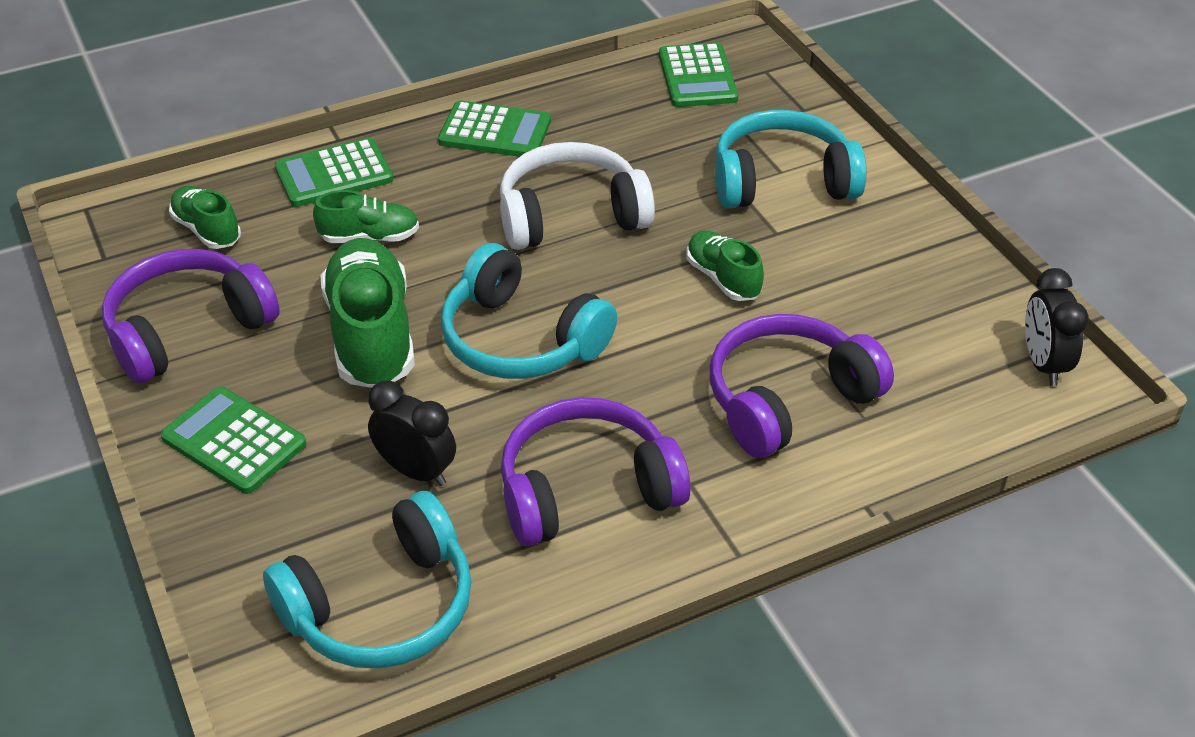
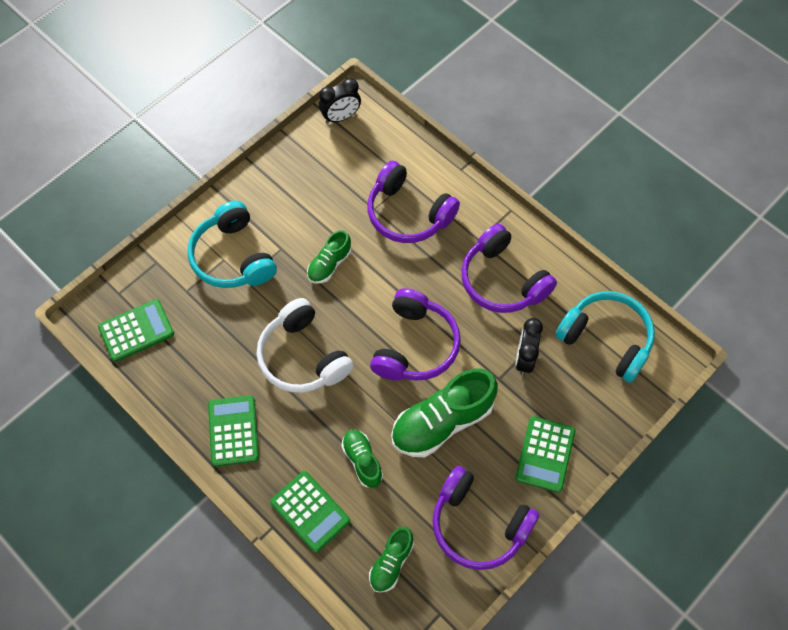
camera: 110 degrees left, 20 degrees up
turquoise headphones [441,243,617,379] -> purple headphones [370,288,461,381]

